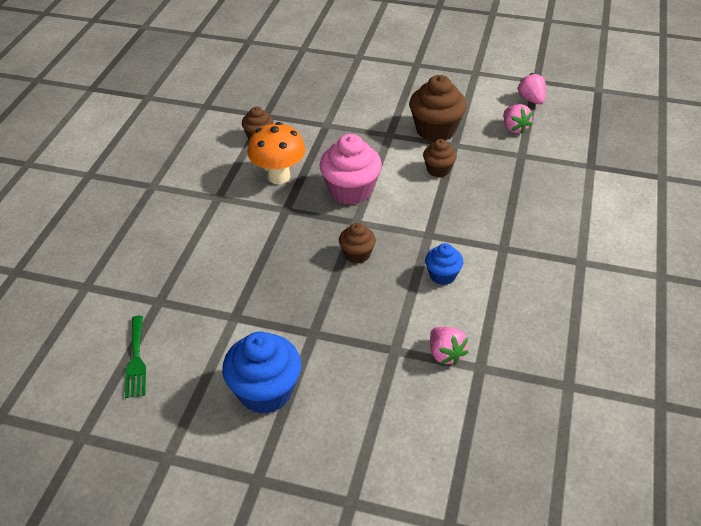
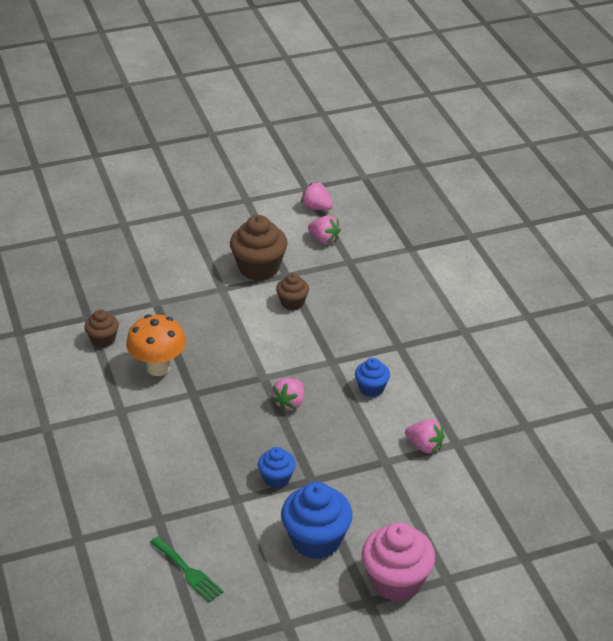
camera: 35 degrees left, 5 degrees down
pink cupcake [319,134,382,205] -> pink cupcake moved to [362,522,435,602]
brown cupcake [339,223,376,264] -> pink strawberry [271,378,304,411]
none -> blue cupcake [258,447,296,488]

